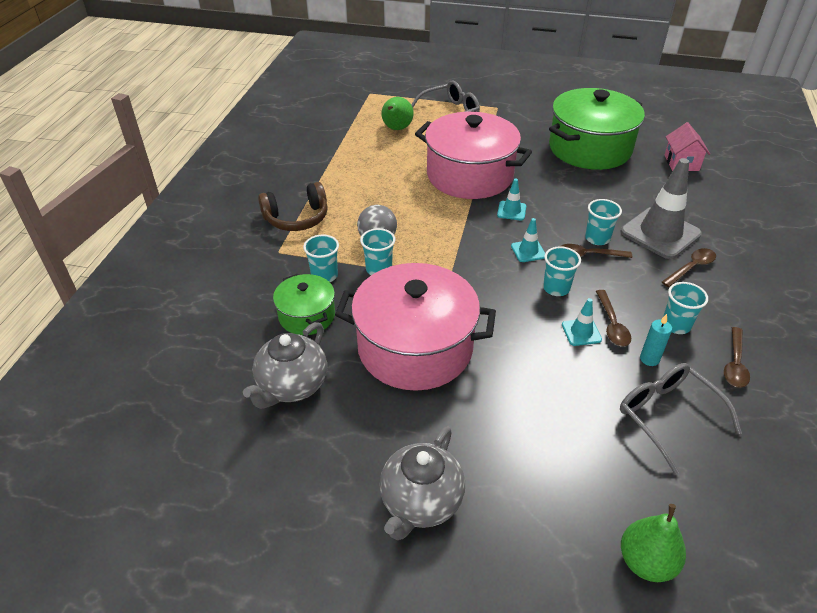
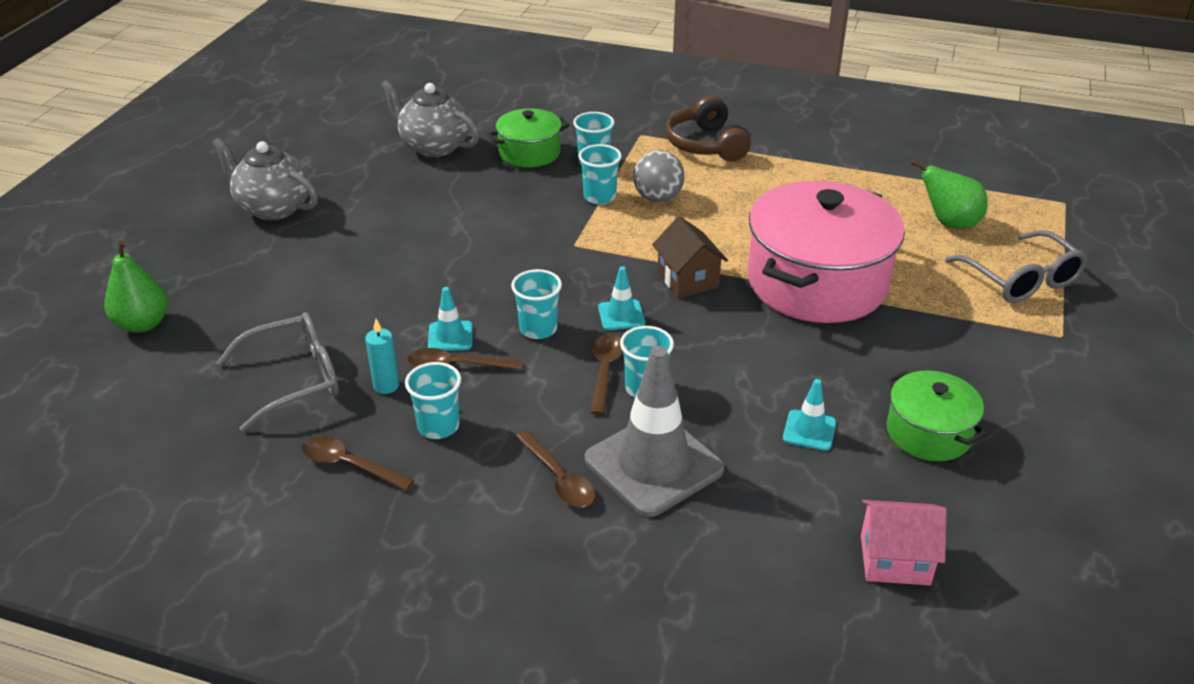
camera: 95 degrees right, 5 degrees down
pink pot [335,263,496,391] -> none
turquoise traffic cone [497,179,526,221] -> turquoise traffic cone moved to [783,379,836,451]
green pot [549,88,645,170] -> green pot [887,370,987,461], size x0.52
none -> brown house [652,216,728,298]

